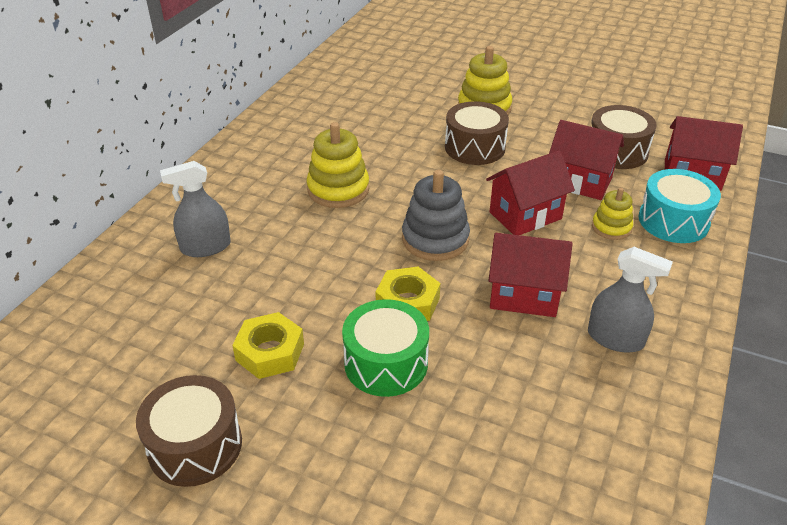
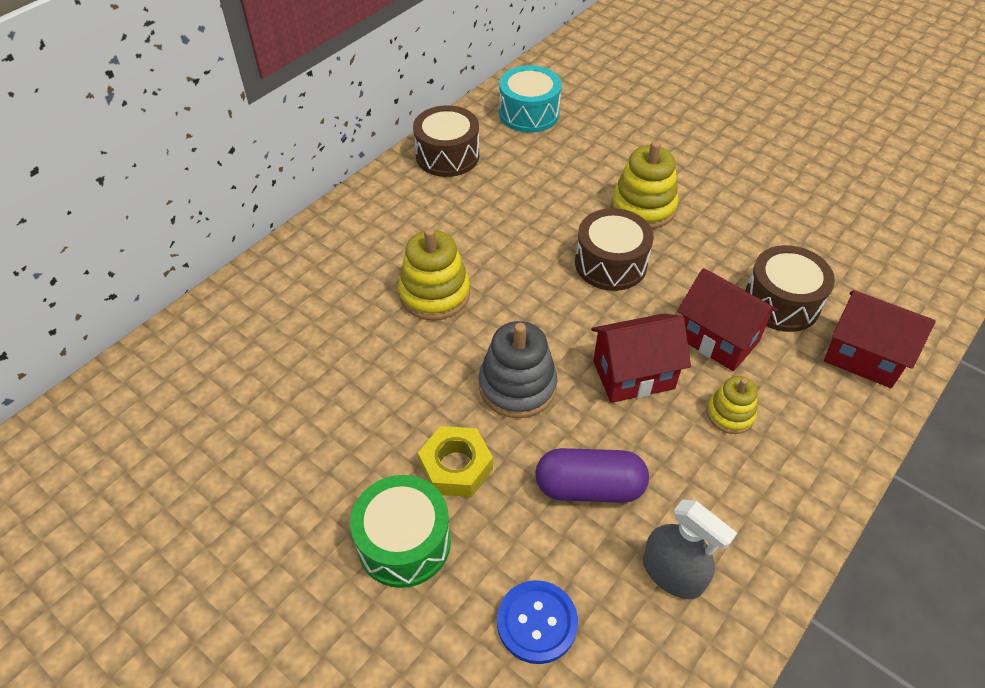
camera: 15 degrees right, 10 degrees up
brown drum [136,375,242,487] -> brown drum moved to [413,105,479,177]
grey spray bottle [160,161,231,257] -> none
yellow nut [232,312,304,379] -> none
red house [488,233,572,317] -> purple capsule [535,448,649,503]
turquoise drum [639,169,721,243] -> turquoise drum moved to [499,65,562,133]
none -> blue button [497,580,578,664]

